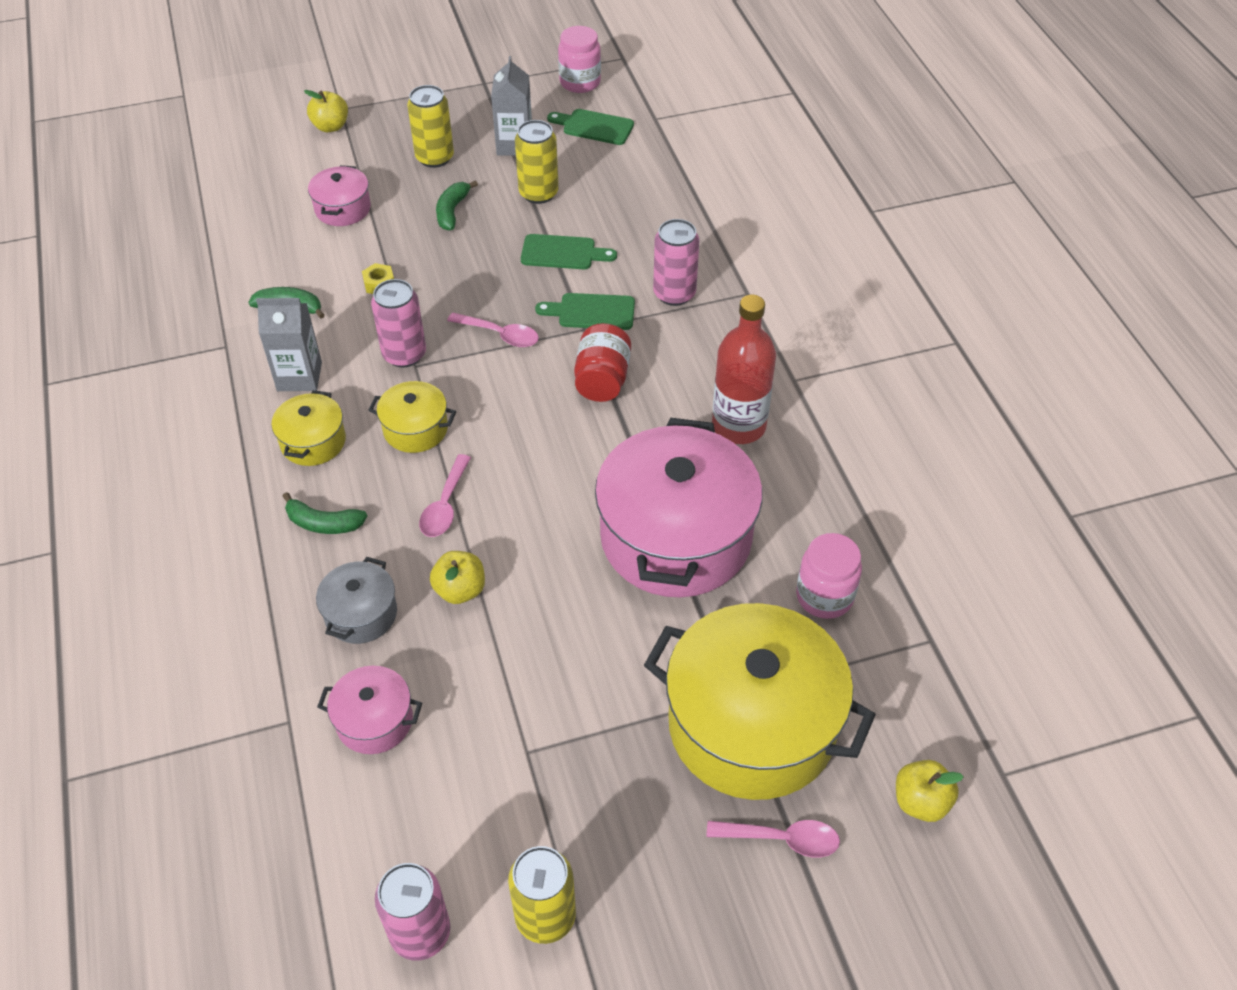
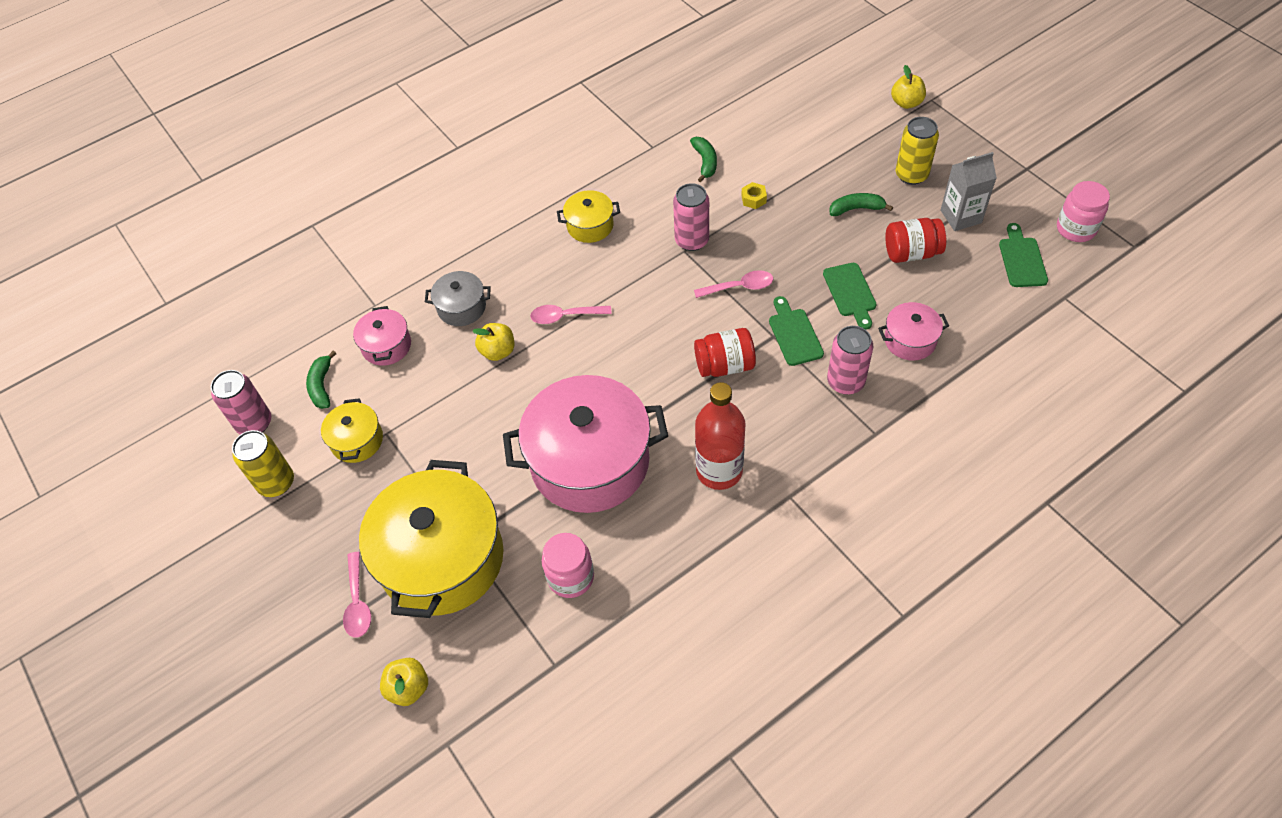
camera: 75 degrees right, 5 degrees up
grey carton [256,298,322,391] -> none
green banana [283,492,367,534] -> green banana moved to [306,350,337,409]
pink pot [308,165,371,226] -> pink pot moved to [878,302,949,361]
yellow pot [368,381,456,453] -> yellow pot moved to [321,398,383,463]
pink spoon [447,312,539,347] -> pink spoon turned 105 degrees counterclockwise [694,270,773,298]
yellow can [515,120,559,204] -> red jar [885,218,946,263]

